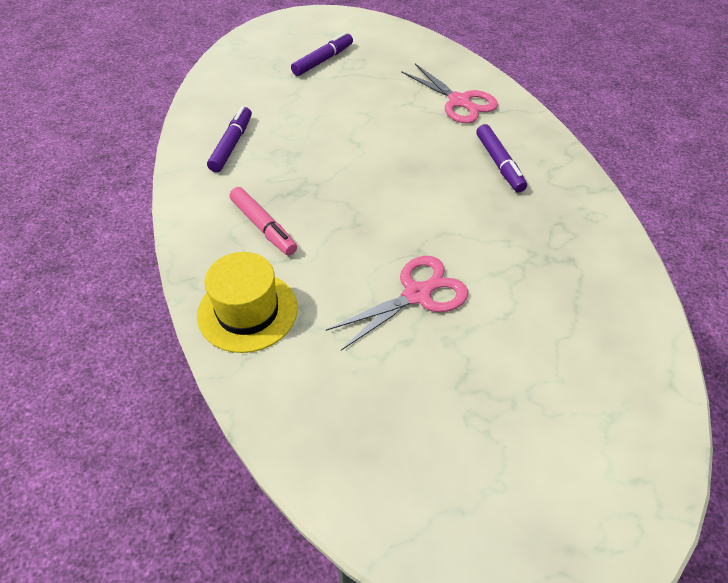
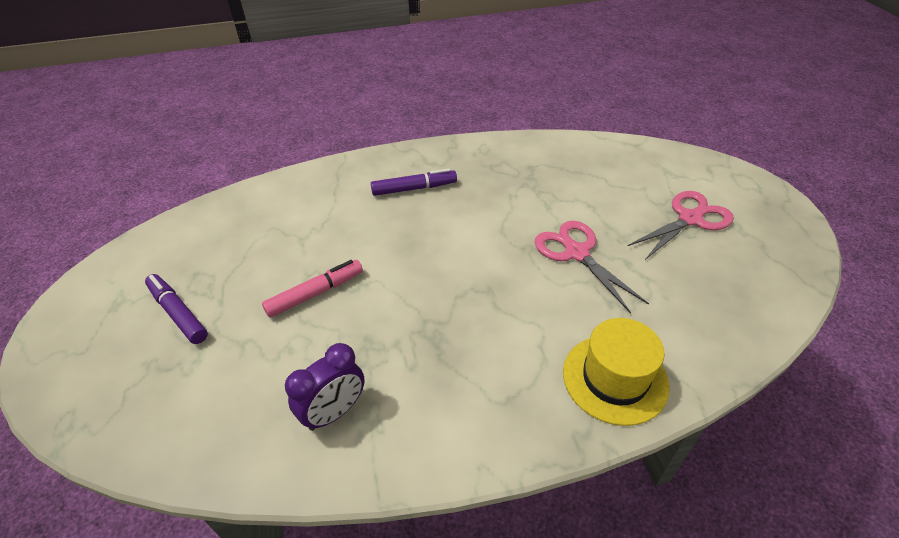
camera: 85 degrees left, 5 degrees down
purple marker [207,107,252,172] -> purple clock [285,343,365,431]
pink marker [230,187,297,256] -> pink marker moved to [262,260,363,318]
pink scissors [401,64,498,124] -> pink scissors moved to [628,191,734,260]

